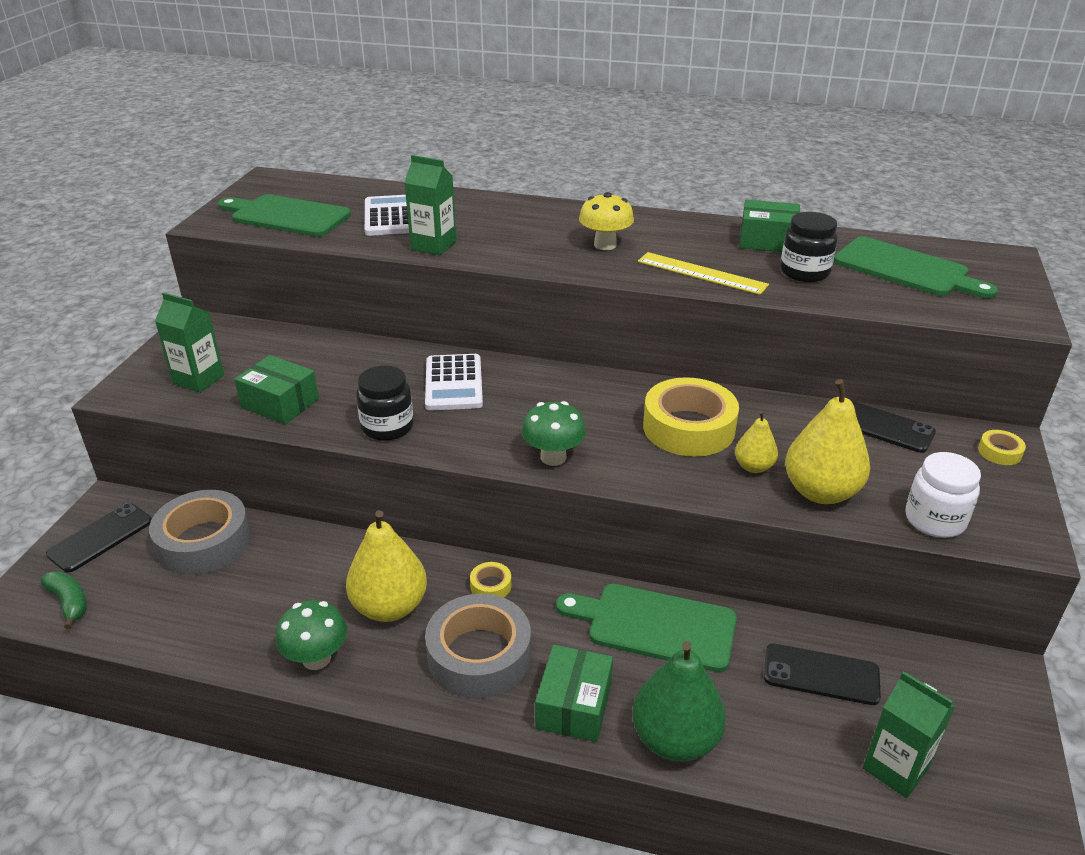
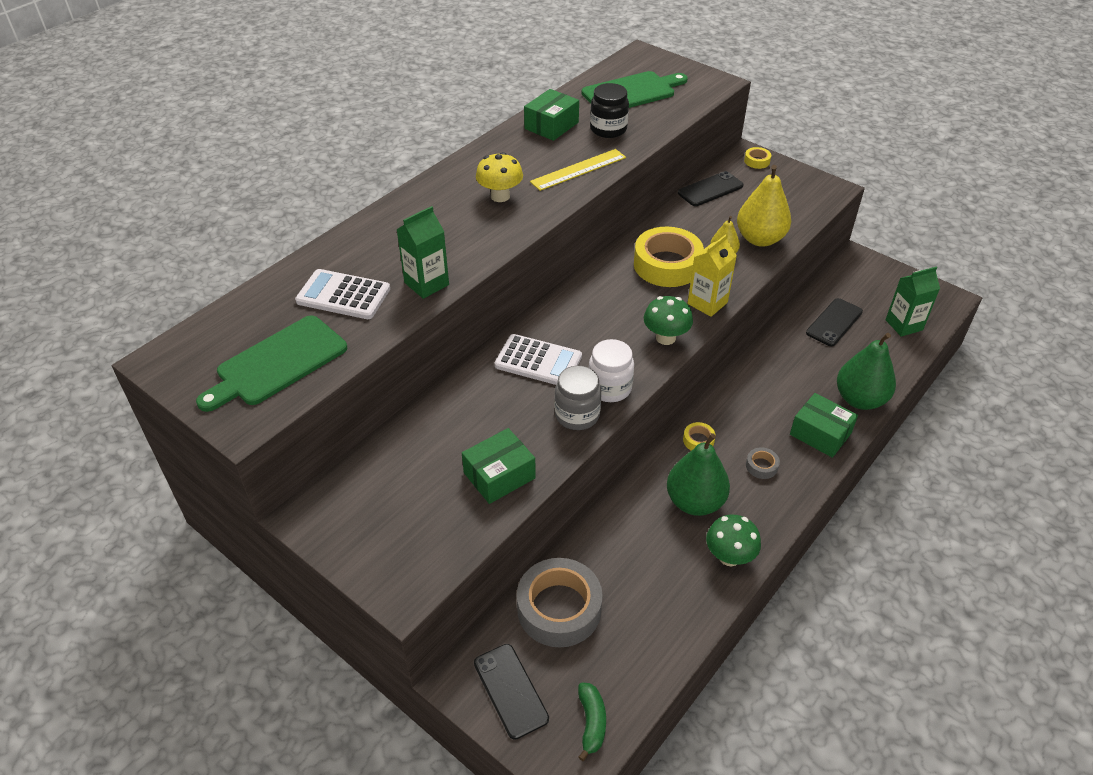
camera: 65 degrees left, 10 degrees up
green banana [40,571,87,629] -> green banana turned 105 degrees clockwise [578,683,606,761]
green carton [155,292,224,393] -> none
yellow pear [346,510,427,622] -> green pear [667,433,730,516]
black jar [356,365,413,441] -> grey jar [554,366,601,430]
grey tape [425,594,531,698] -> grey tape [746,447,780,479], size x0.43
green cutting board [556,584,737,672] -> none
white jar [905,452,981,538] -> white jar moved to [589,339,634,402]
none -> yellow carton [687,234,737,317]

